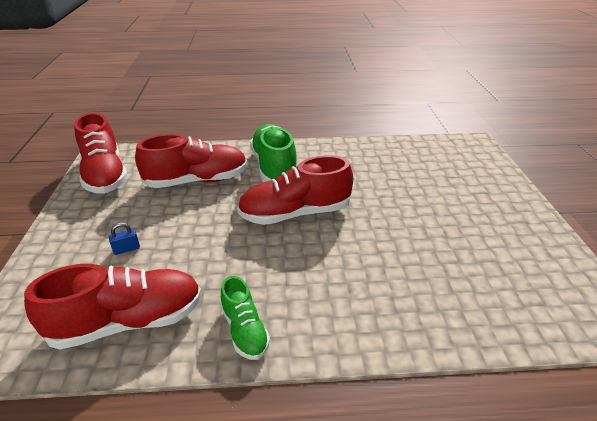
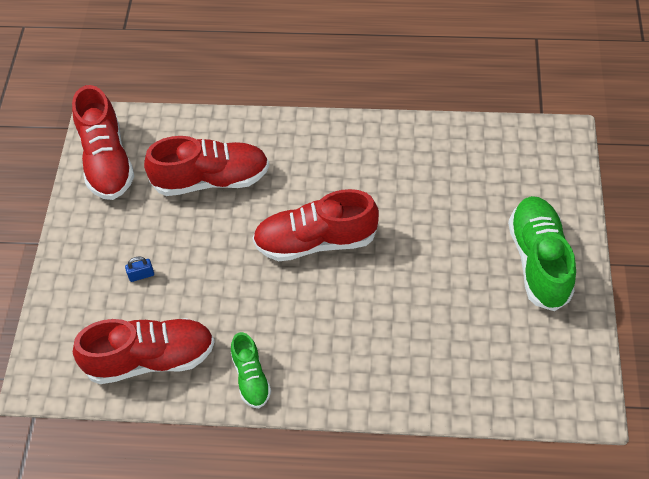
camera: 10 degrees right, 20 degrees up
green shoe [250,124,297,182] -> green shoe moved to [508,196,576,311]

